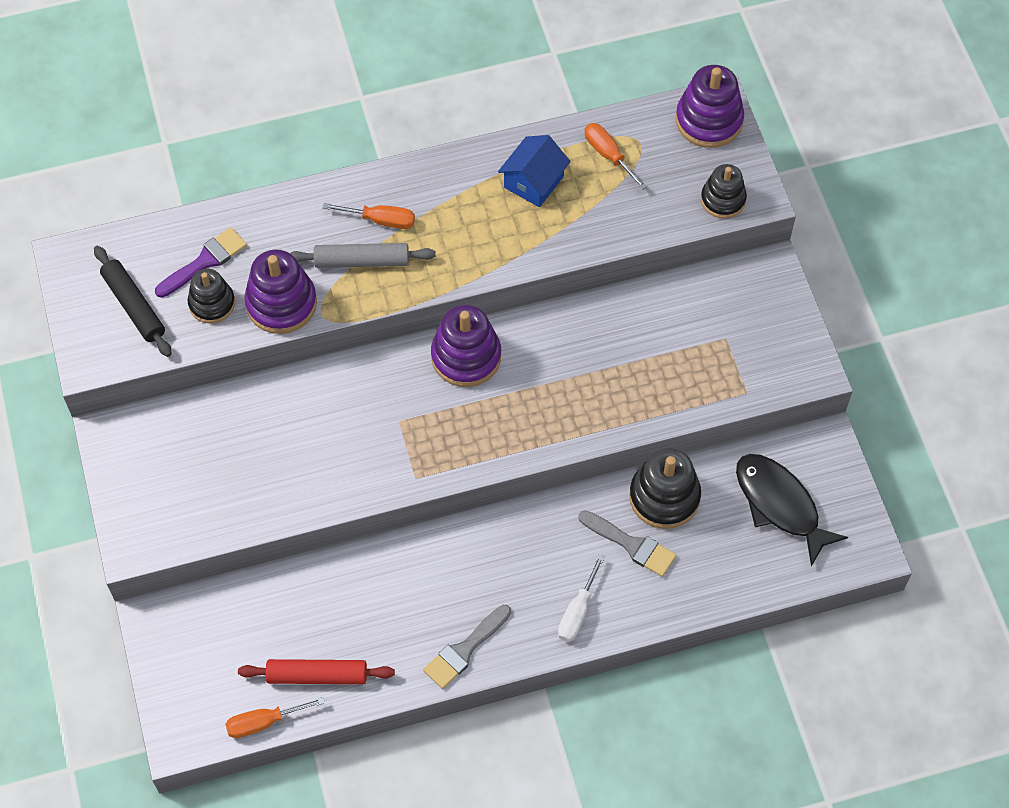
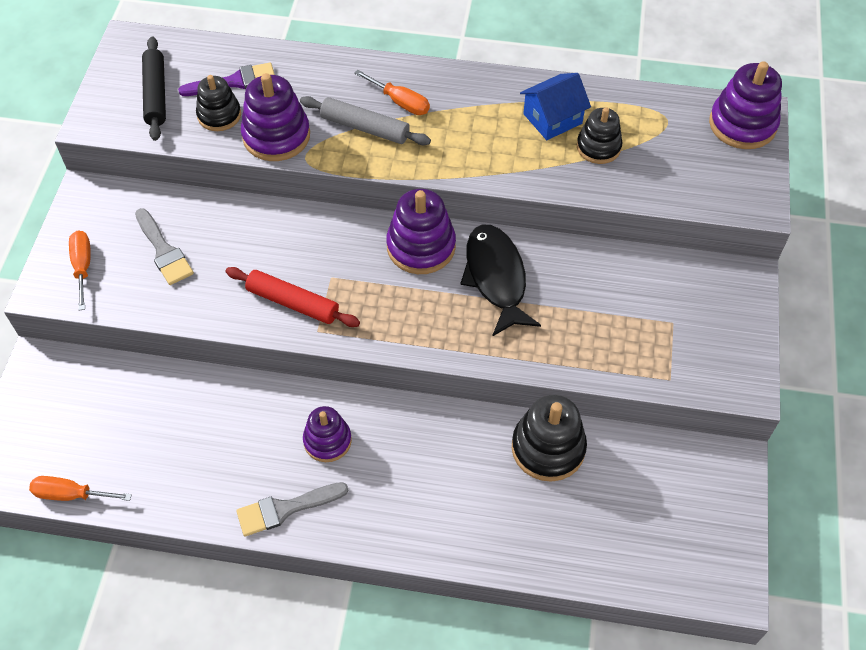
camera: 25 degrees right, 5 degrees down
red rolling pin [238,659,395,684] -> red rolling pin moved to [226,267,360,327]
white screwdriver [558,554,605,642] -> none
grey brush [578,510,676,577] -> grey brush moved to [135,208,194,285]
orange screwdriver [585,123,647,190] -> orange screwdriver moved to [69,230,91,311]
black stacking toy [701,164,747,219] -> black stacking toy moved to [577,107,623,164]
black fish [736,454,848,567] -> black fish moved to [460,224,541,337]
none -> purple stacking toy [303,406,352,462]

